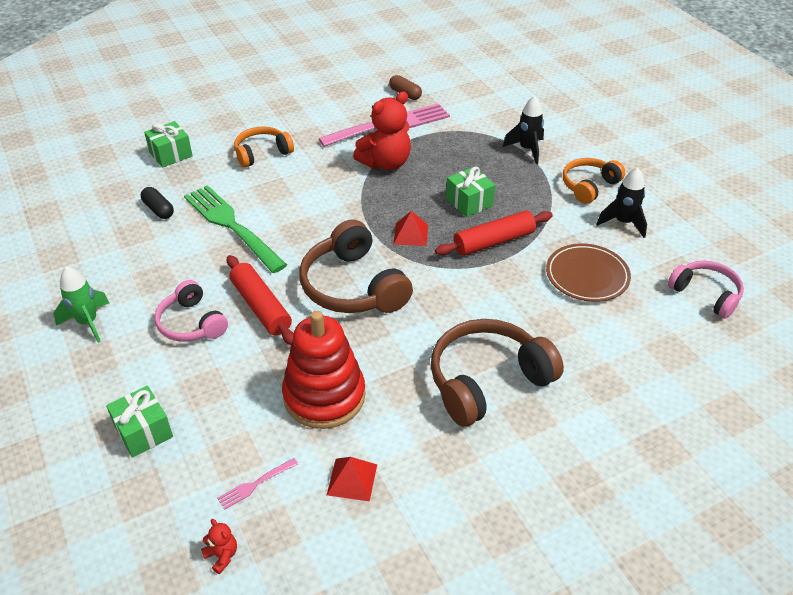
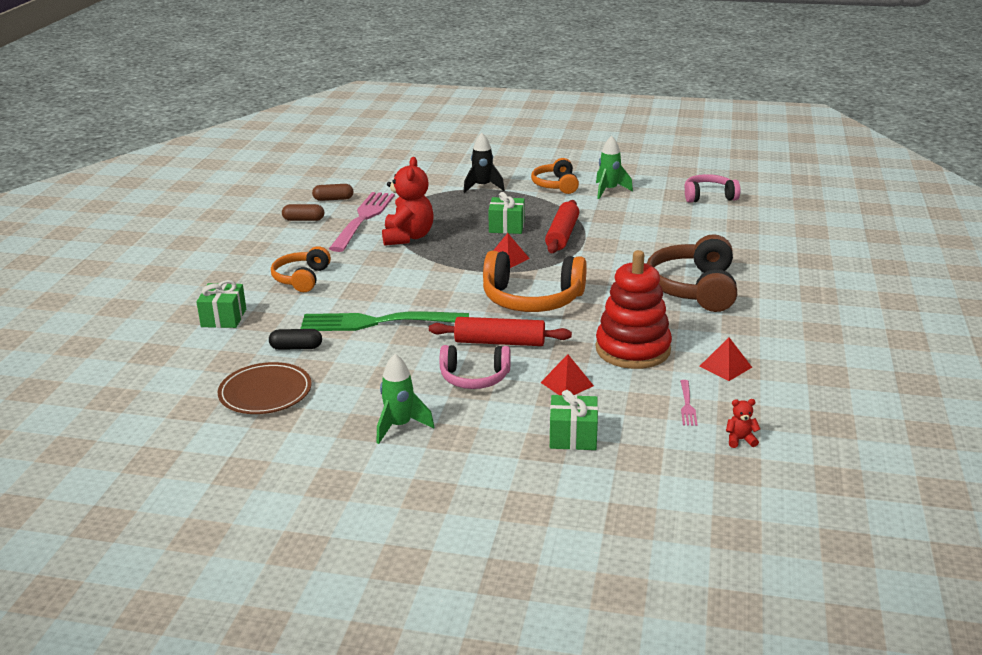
camera: 50 degrees left, 15 degrees down
brown headphones [299,220,413,313] -> orange headphones [483,251,587,312]
brown plate [546,244,631,302] -> brown plate moved to [218,362,312,414]
black rocket [596,167,647,238] -> green rocket [596,136,633,199]
none -> brown capsule [282,204,324,221]
none -> red pyramid [540,354,594,395]

